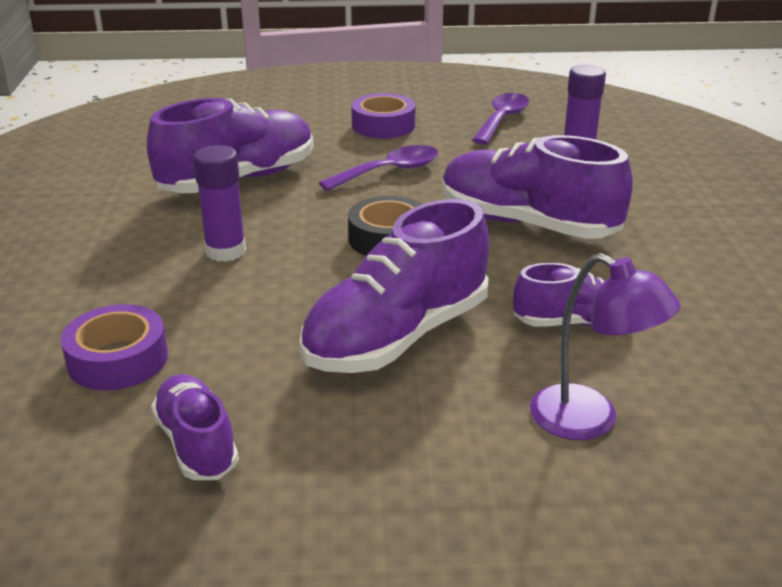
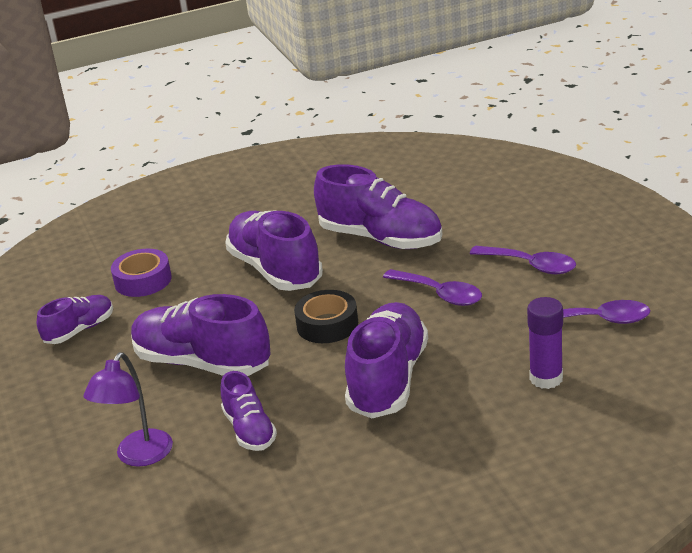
camera: 75 degrees right, 0 degrees up
purple glue stick [193,145,246,262] -> purple shoe [225,210,323,291]
purple tape [351,93,415,138] -> purple spoon [470,246,576,274]

